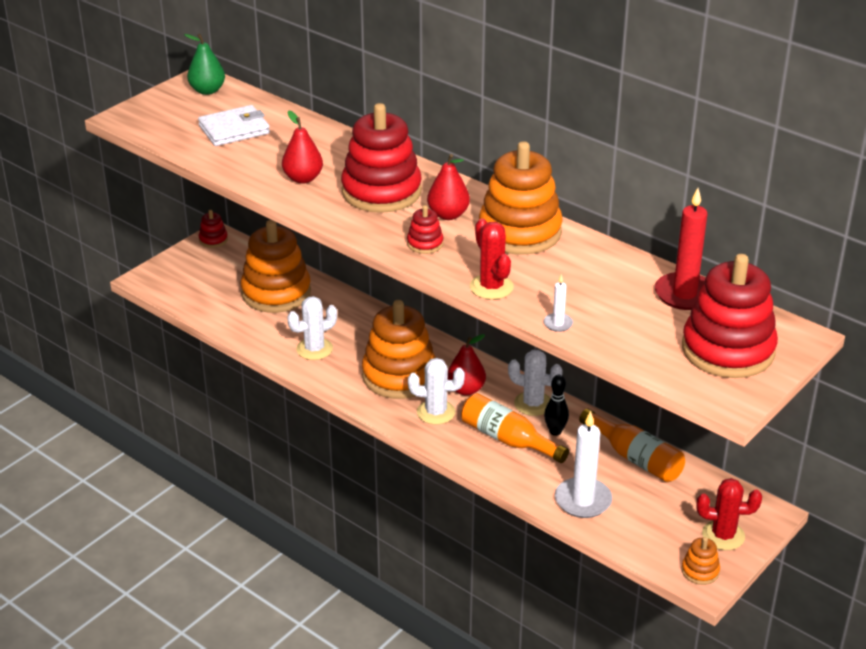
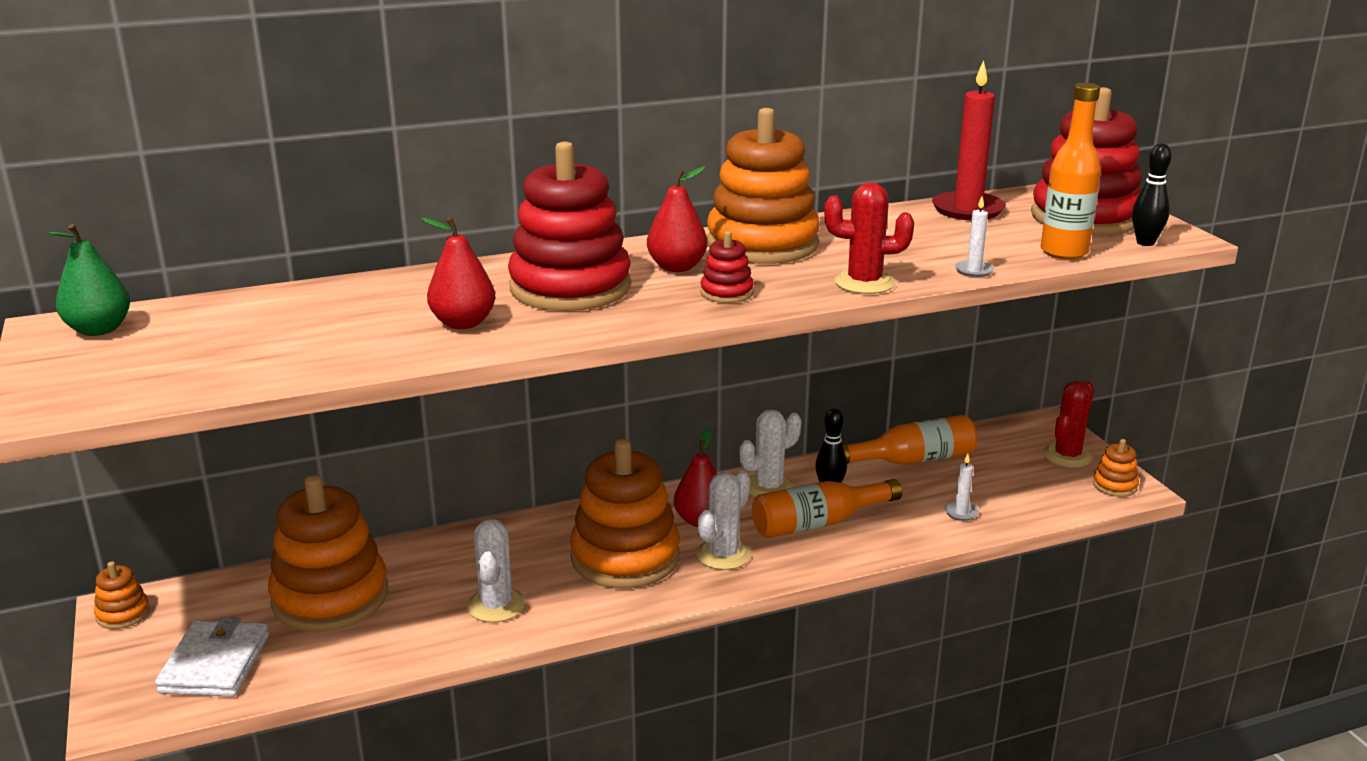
camera: 60 degrees left, 10 degrees down
white wallet [198,105,270,146] -> white wallet moved to [155,617,269,697]
red stacking toy [199,210,228,248] -> orange stacking toy [94,561,150,629]
white candle [555,411,612,518] -> white candle [944,454,979,521], size x0.47
none -> orange bottle [1040,83,1101,259]
none -> black bowling pin [1132,143,1172,246]

